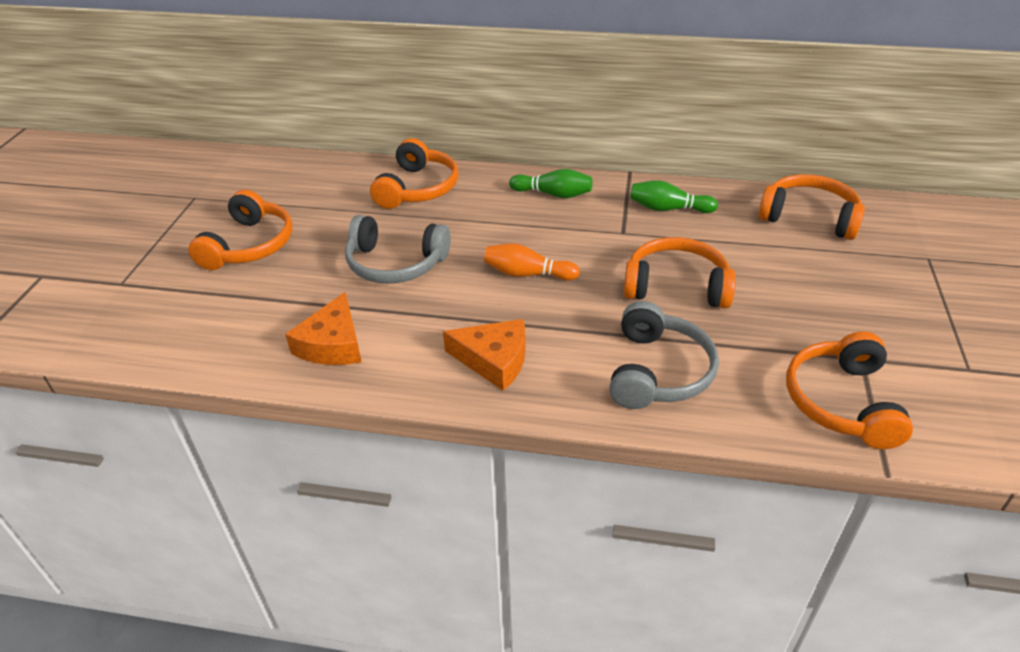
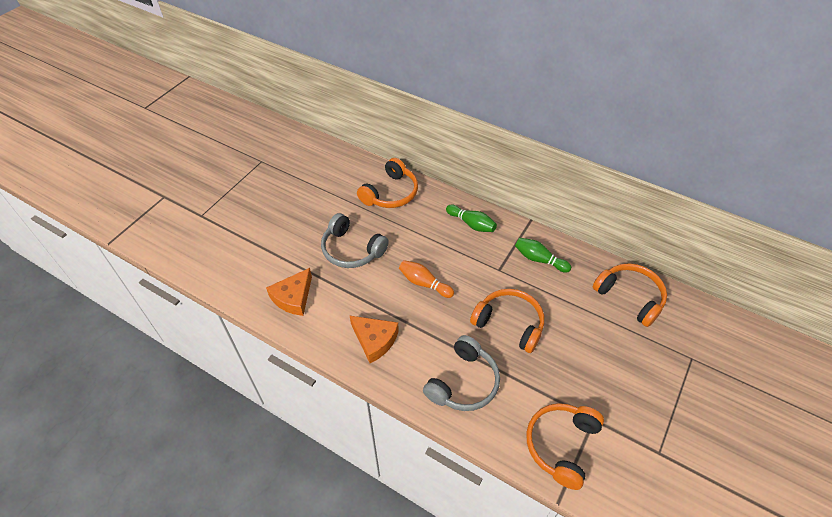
camera: 20 degrees right, 10 degrees up
orange headphones [188,190,293,270] -> none

